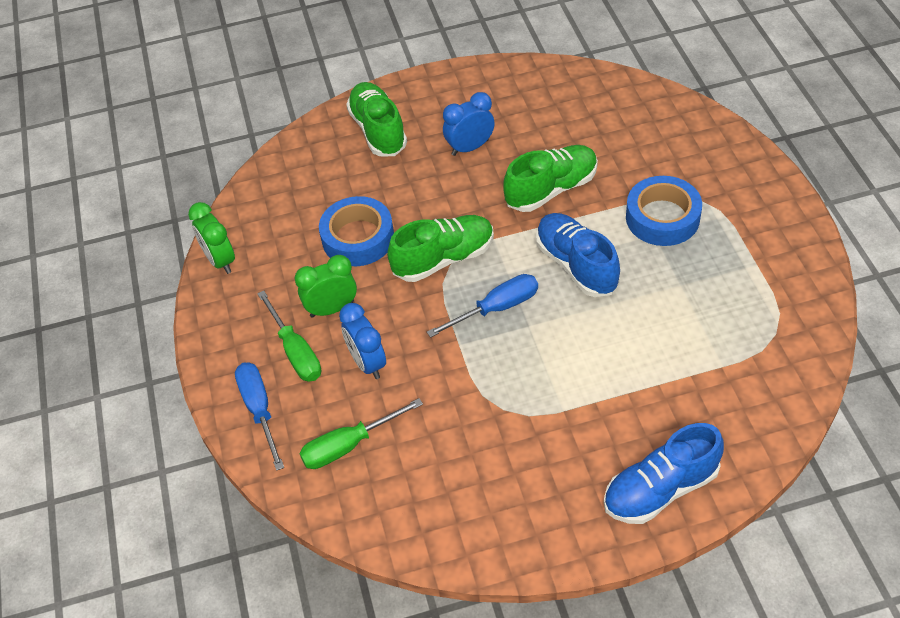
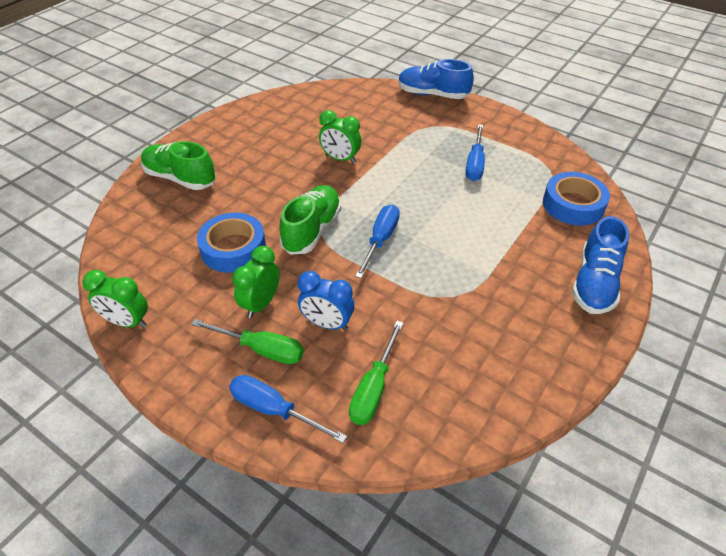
camera: 45 degrees left, 5 degrees down
blue clock [443,92,495,156] -> none
green shoe [503,145,598,212] -> green clock [319,110,361,164]
blue shoe [536,213,620,297] -> blue shoe moved to [398,59,474,99]
blue tape [626,176,702,246] -> blue tape moved to [543,172,610,226]
none -> blue screwdriver [465,124,485,181]

